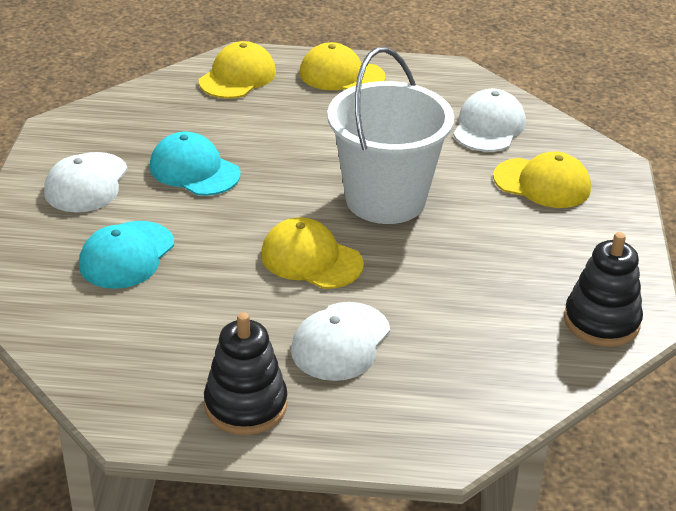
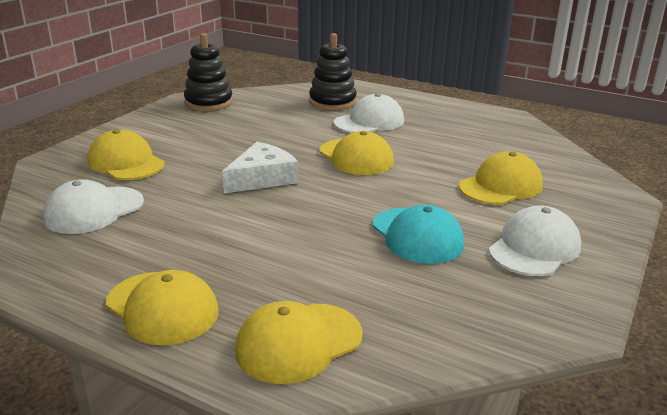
camera: 155 degrees left, 10 degrees down
turquoise cap [79,221,174,289] -> yellow cap [459,152,543,205]
black stacking toy [204,312,287,435] -> black stacking toy moved to [309,33,357,110]
white bucket [327,47,454,224] -> white cheese [222,142,298,193]

